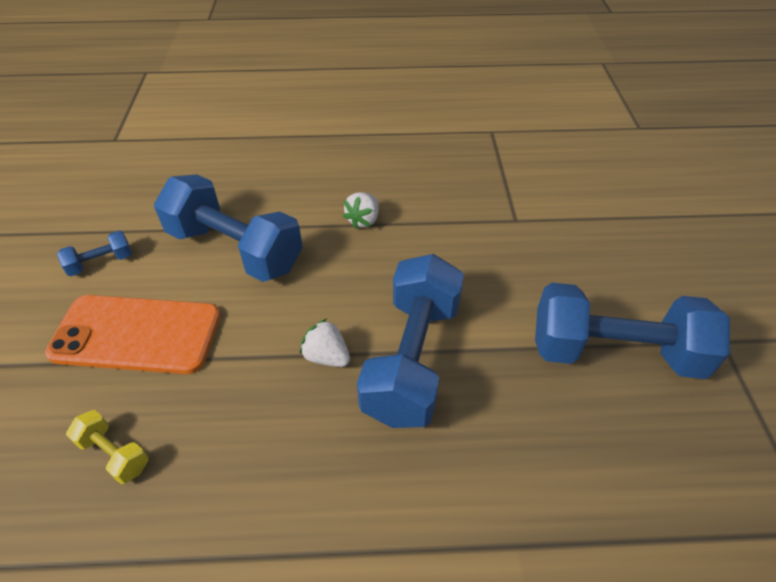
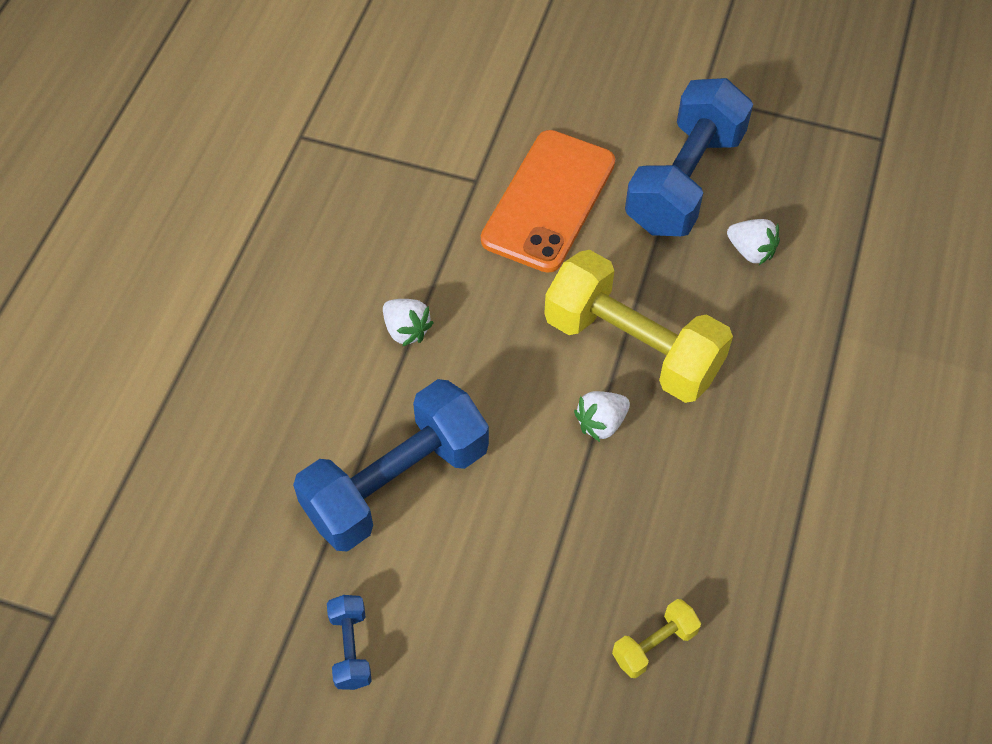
camera: 70 degrees left, 10 degrees up
orange phone [45,295,221,374] -> orange phone moved to [481,130,615,273]
blue dumbbell [357,254,464,428] -> yellow dumbbell [544,250,733,403]
none -> white strawberry [727,219,780,265]

